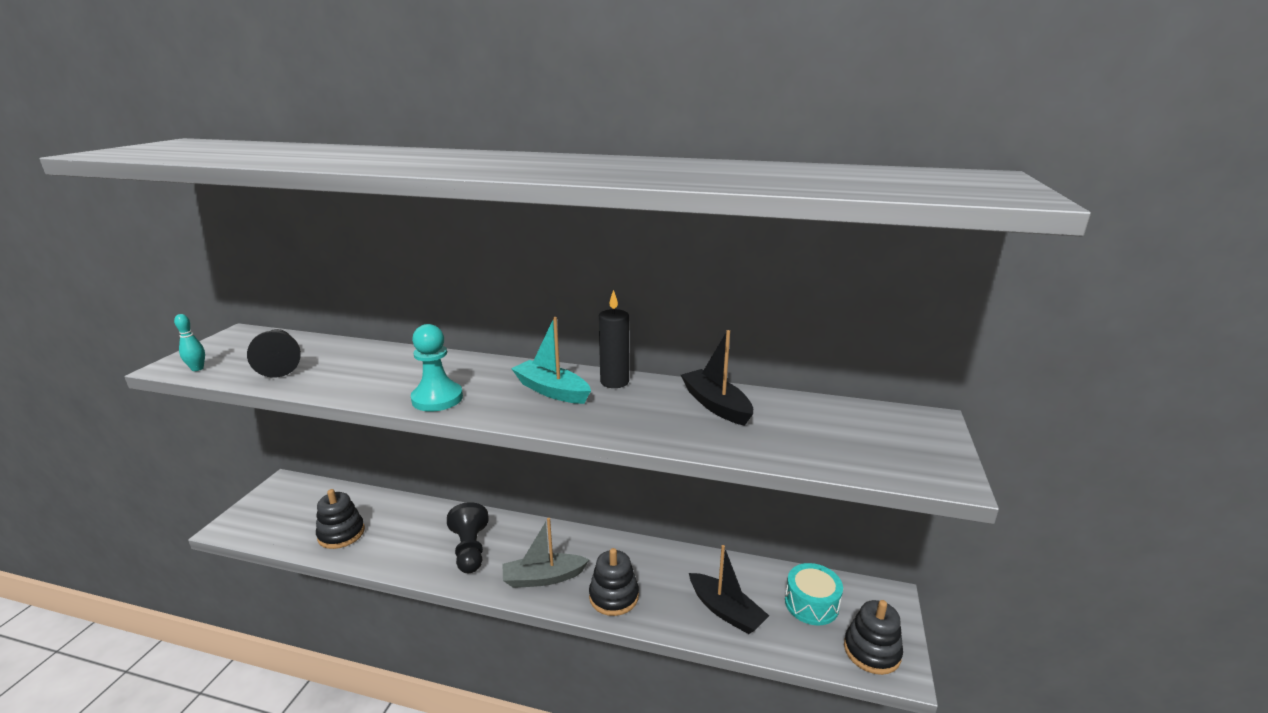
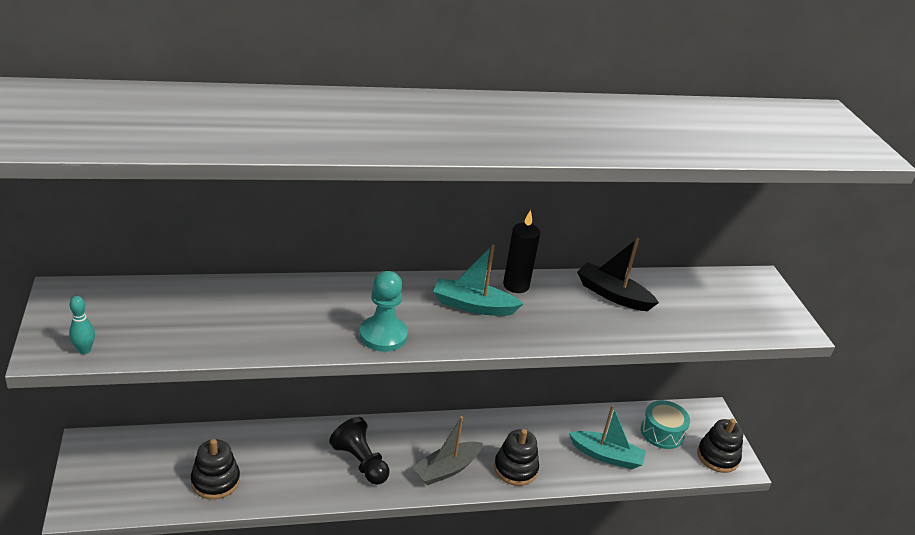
camera: 30 degrees left, 10 degrees up
black pawn [247,329,301,378] -> none
black boat [689,545,769,634] -> turquoise boat [569,405,646,469]

